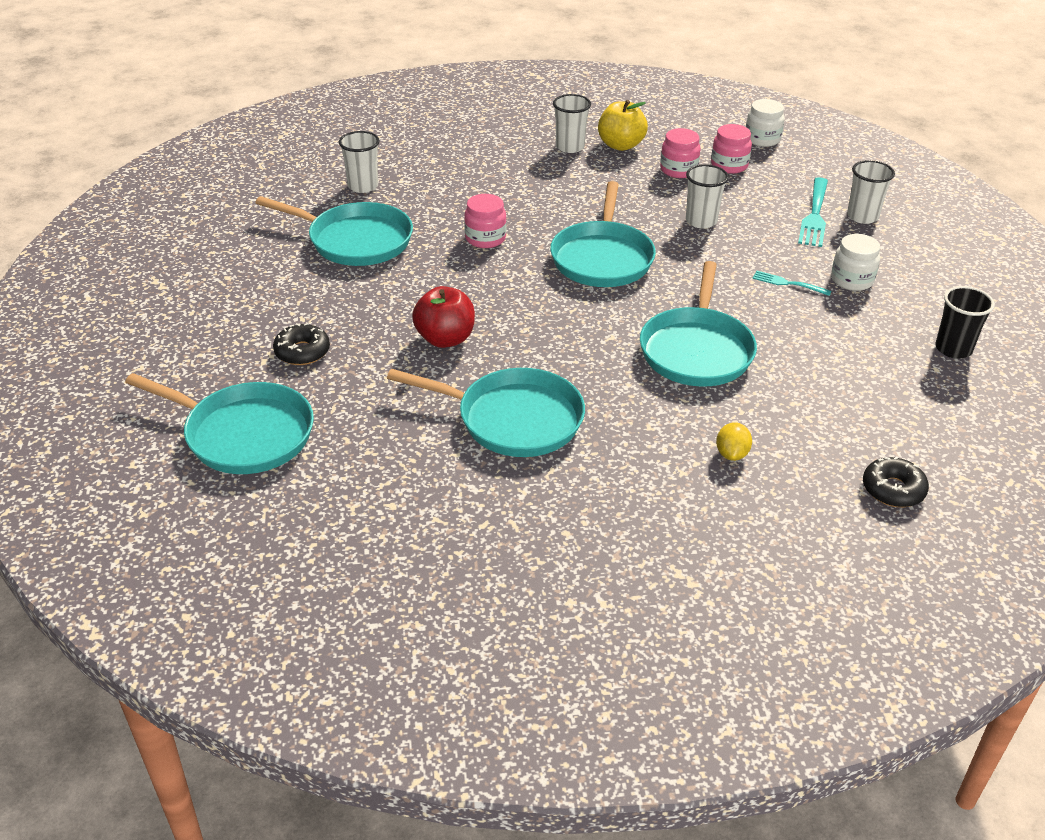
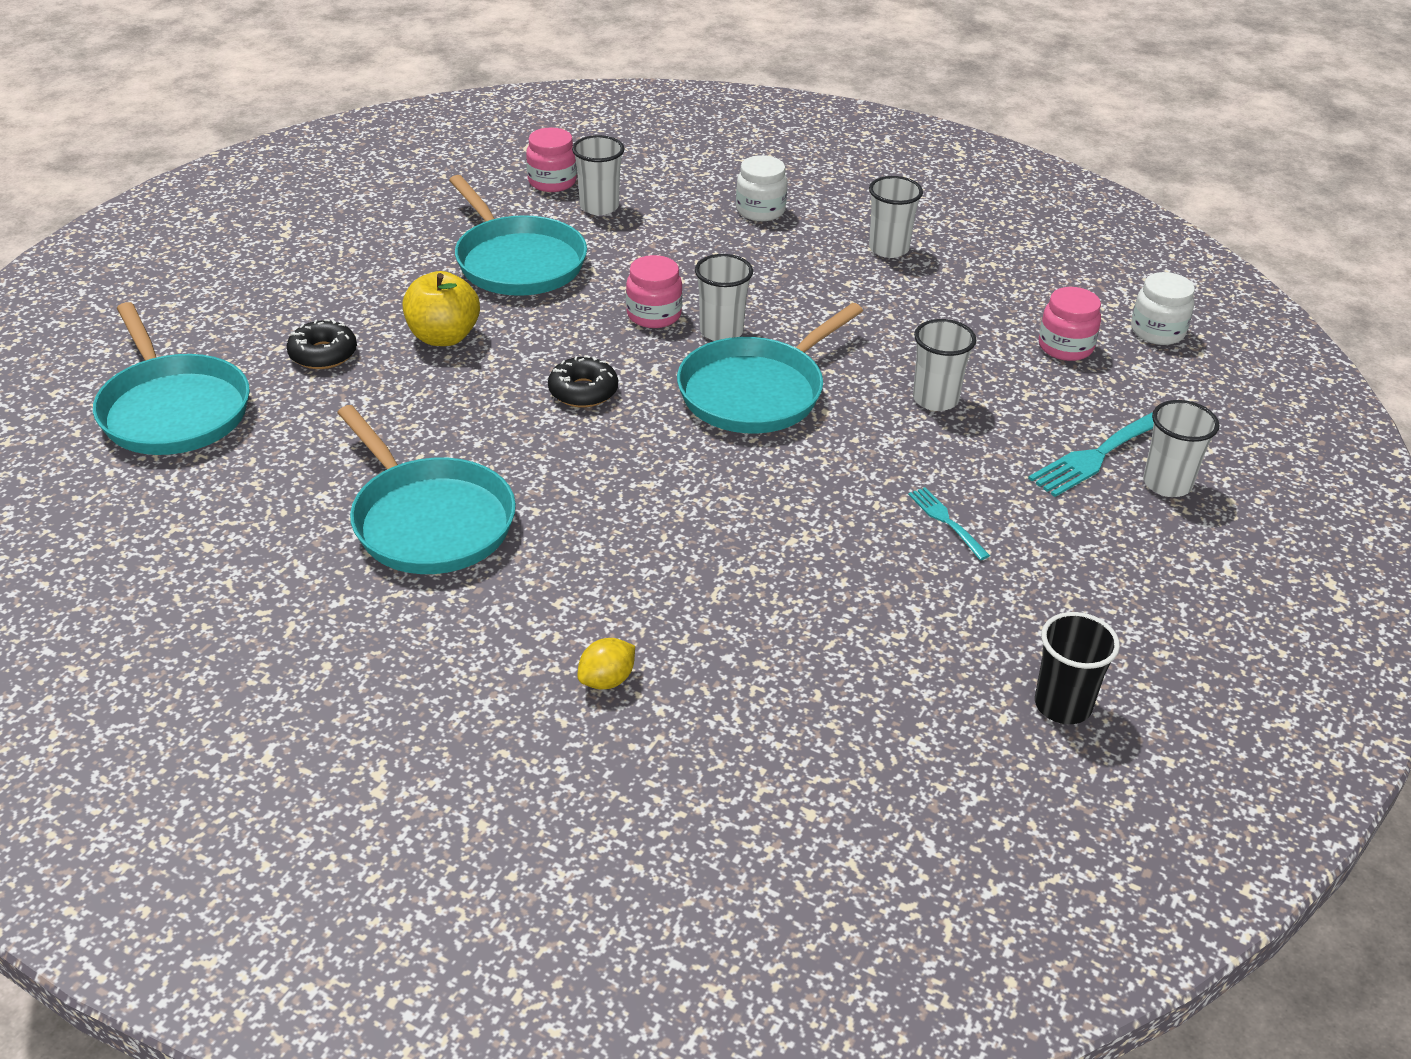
camera: 35 degrees right, 0 degrees up
red apple [412,286,475,348] -> none
yellow apple [598,100,648,151] -> yellow apple moved to [403,271,480,346]
turquoise pan [640,261,757,387] -> none
pink jar [660,128,701,178] -> pink jar moved to [526,127,577,192]
white jar [831,234,880,291] -> white jar moved to [736,155,787,221]
black donut [863,456,929,507] -> black donut moved to [548,356,618,408]
none -> white cup [695,254,753,341]

